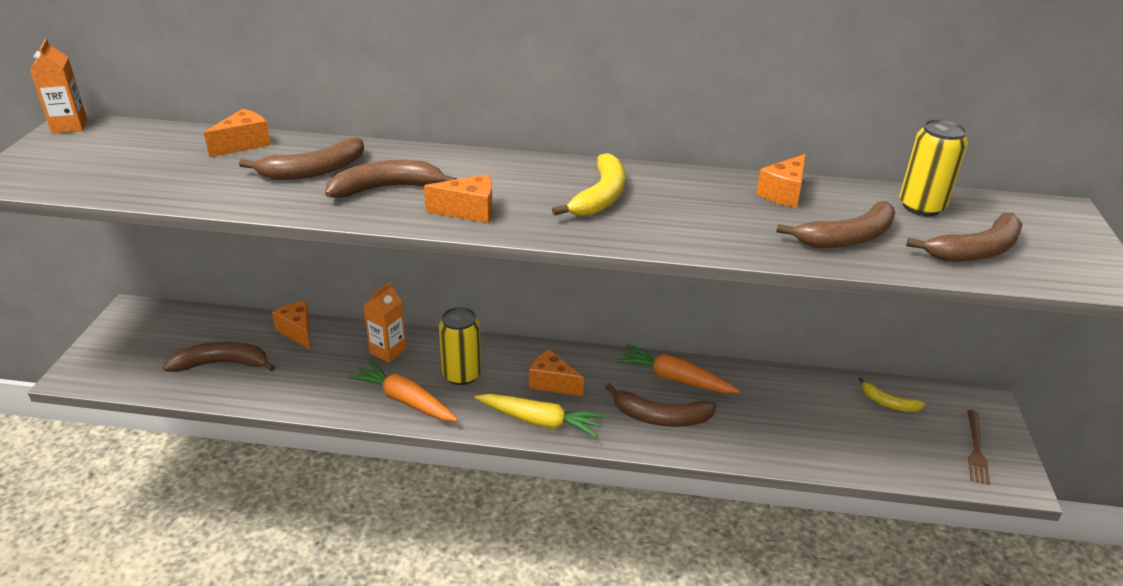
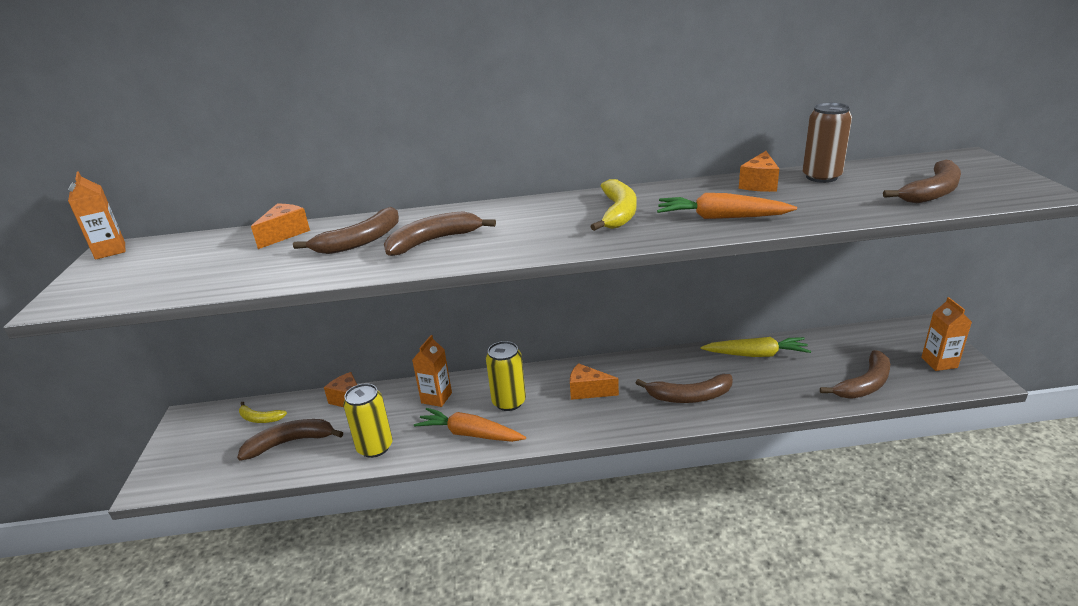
camera: 10 degrees left, 5 degrees down
orange cheese [424,174,492,223] -> none
yellow carrot [475,394,605,438] -> yellow carrot moved to [701,337,811,357]
orange carrot [617,344,740,393] -> orange carrot moved to [657,193,797,219]
brown banana [776,201,895,248] -> brown banana moved to [820,350,890,398]
yellow banana [858,377,925,412] -> yellow banana moved to [239,402,287,423]
yellow can [900,119,968,216] -> yellow can moved to [343,383,393,458]
brown fork [967,410,990,485] -> orange carton [921,297,972,371]
none -> brown can [803,103,852,183]

